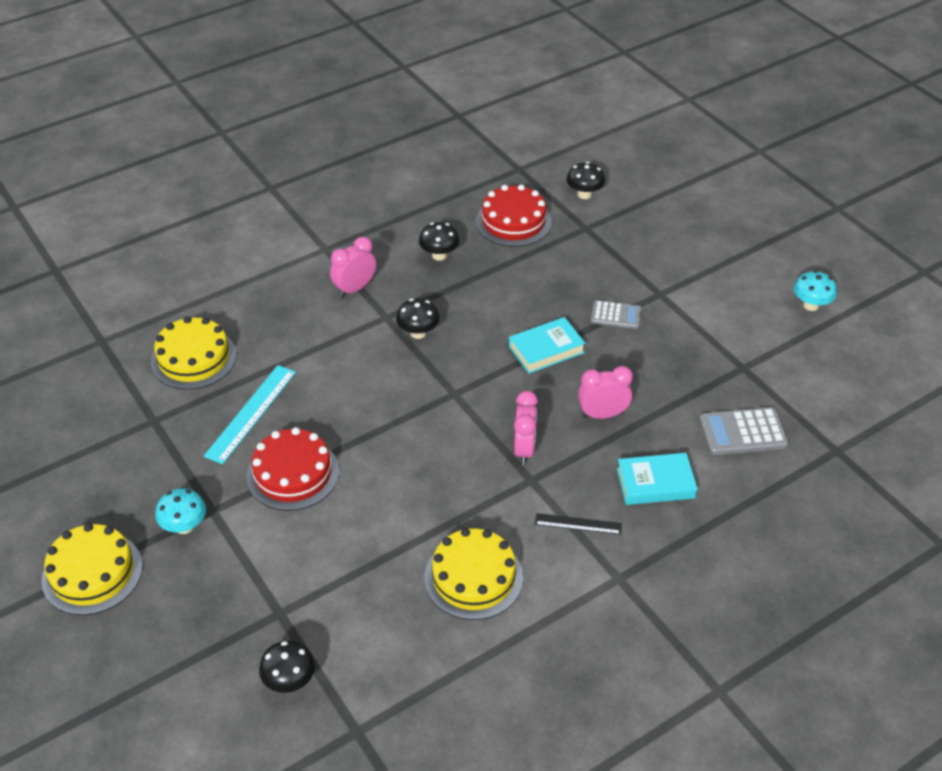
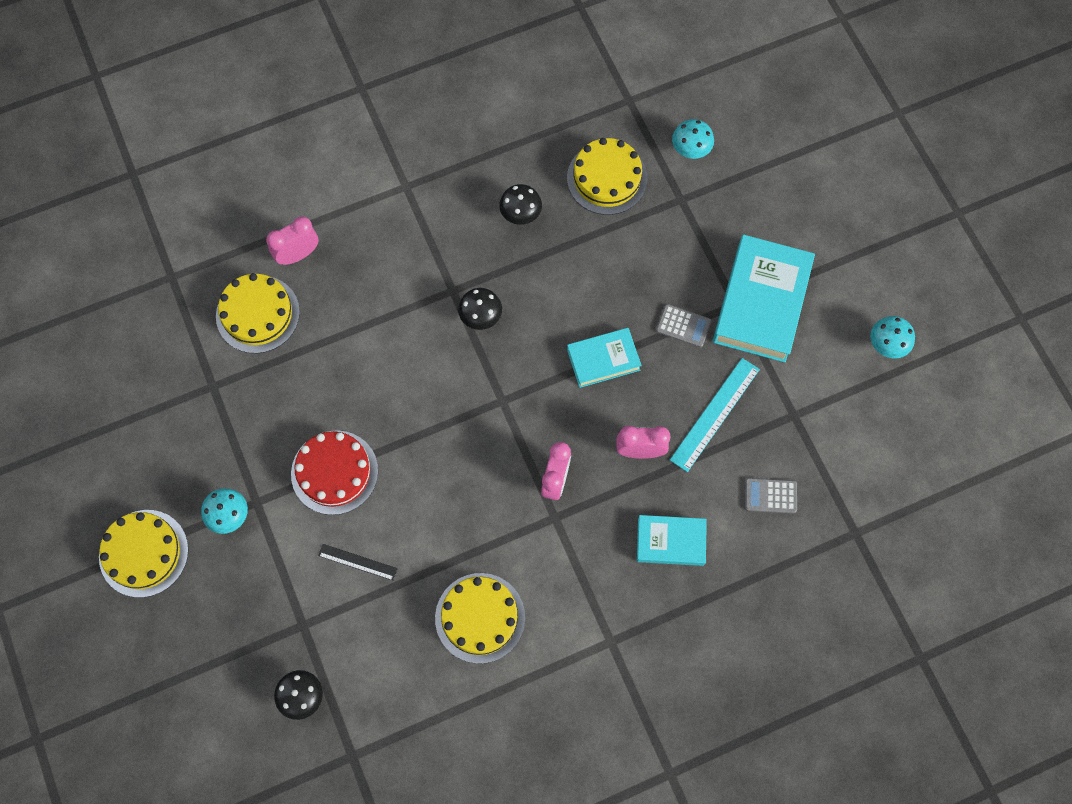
camera: 10 degrees right, 25 degrees up
turquoise ruler [204,365,296,464] -> turquoise ruler moved to [670,358,760,472]
pink clock [330,237,376,297] -> pink clock moved to [266,217,319,265]
red cake [476,185,552,247] -> yellow cake [567,138,647,215]
black ruler [535,513,622,535] -> black ruler moved to [318,544,398,580]
black mushroom [566,162,605,199] -> turquoise mushroom [672,119,714,159]
grey calculator [699,407,789,455] -> grey calculator [745,478,797,514], size x0.66
none -> turquoise book [713,235,815,363]

